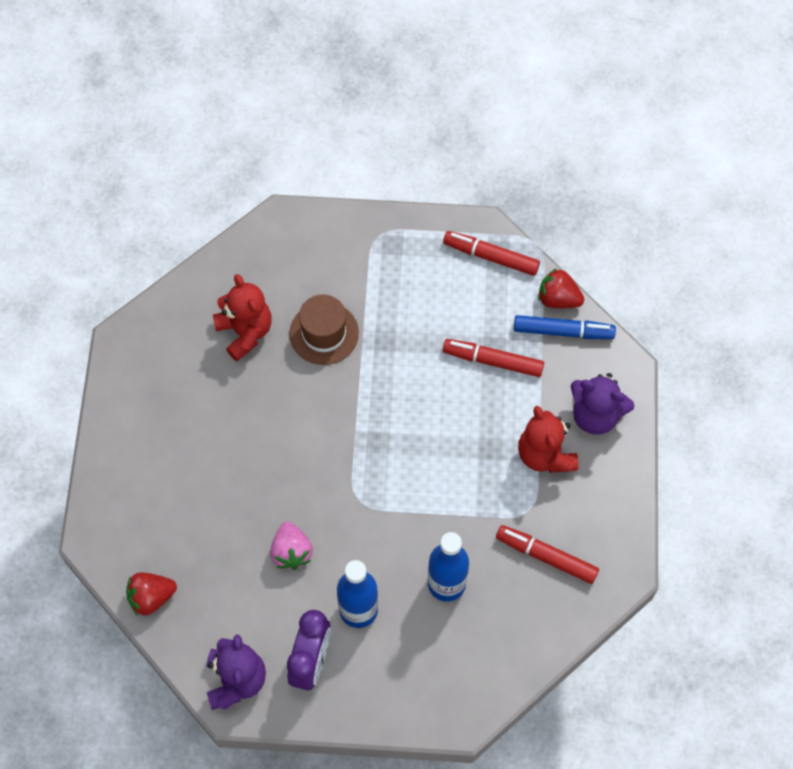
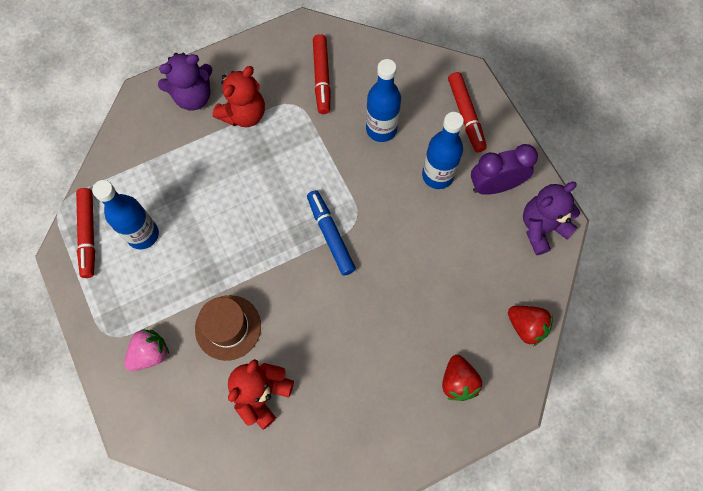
camera: 120 degrees left, 5 degrees up
pink strawberry [270,522,313,570] -> pink strawberry moved to [124,329,169,371]
red marker [443,339,544,377] -> red marker moved to [448,72,487,152]
blue marker [514,315,616,339] -> blue marker moved to [307,190,356,276]
red strawberry [538,268,584,308] -> red strawberry moved to [442,355,482,401]
purple teddy bear [571,373,635,435] -> purple teddy bear turned 75 degrees clockwise [158,52,213,111]
none -> blue bottle [92,180,159,250]

